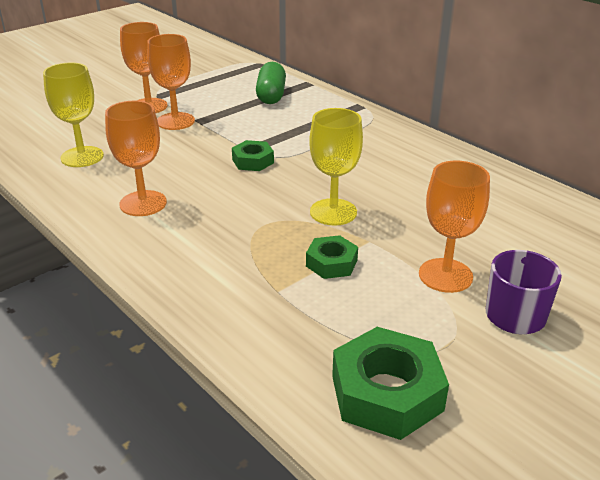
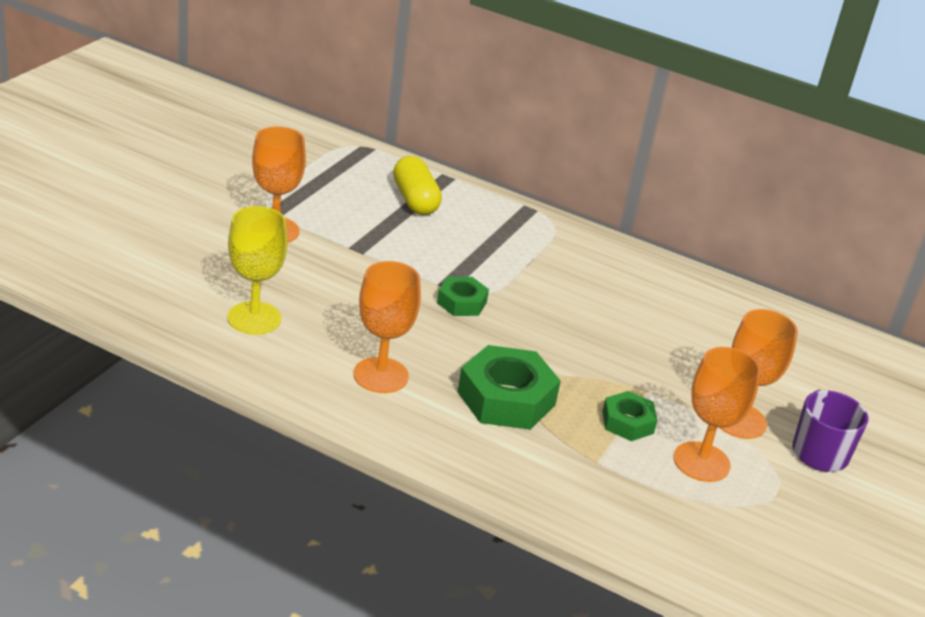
camera: 25 degrees left, 0 degrees up
orange goblet [147,34,195,130] -> orange goblet moved to [673,347,761,482]
green capsule [256,62,286,104] -> yellow capsule [393,156,442,215]
yellow goblet [309,108,363,226] -> none
green nut [332,327,449,440] -> green nut moved to [458,345,561,430]

